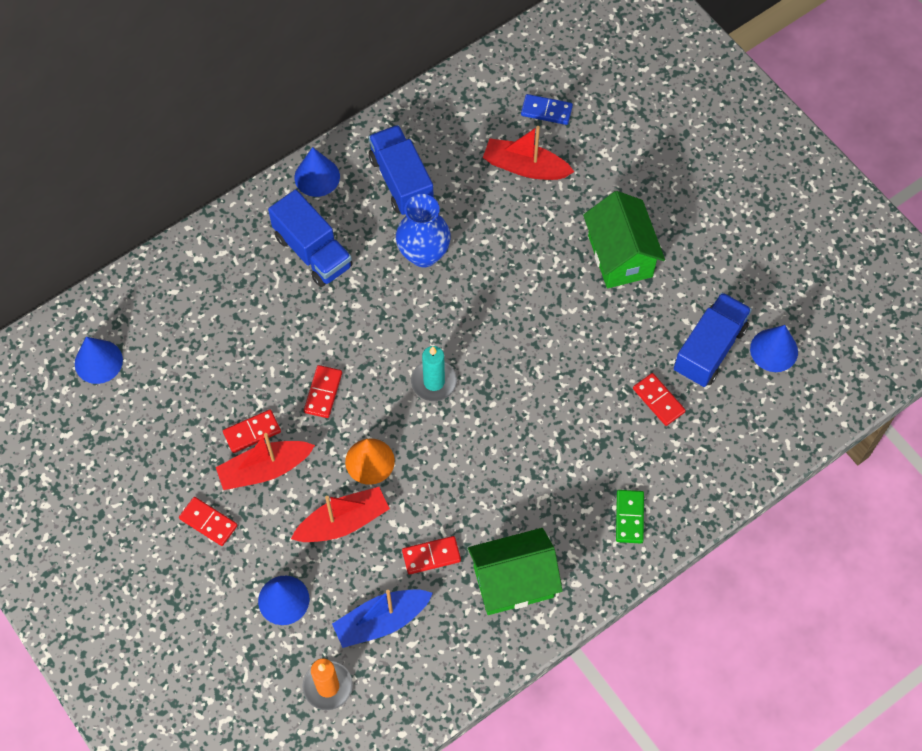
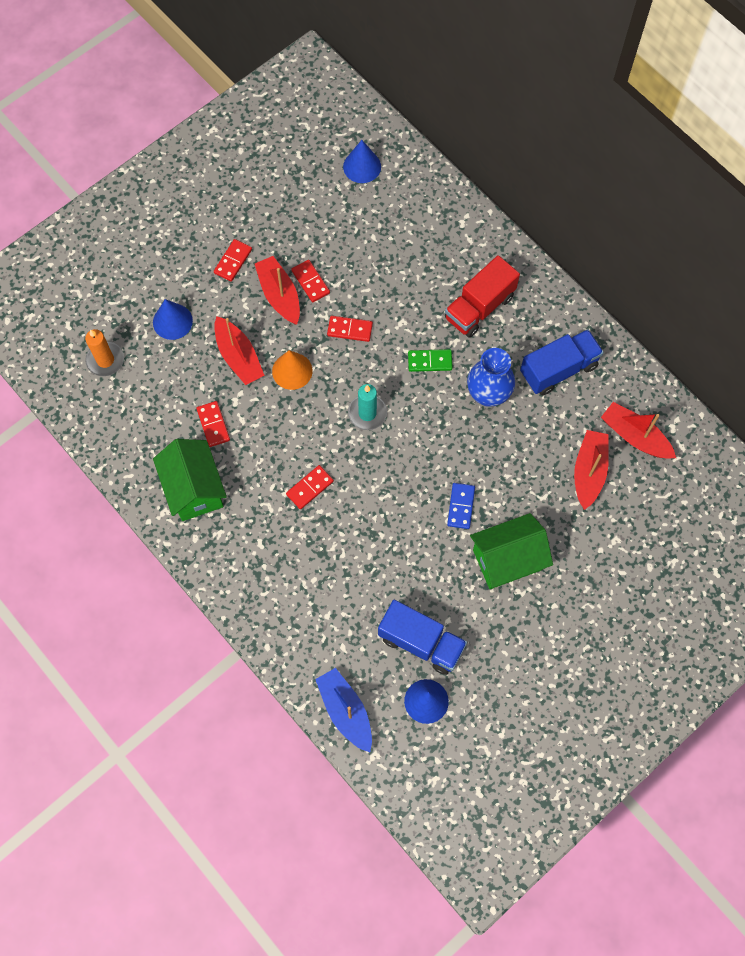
camera: 85 degrees right, 5 degrees up
blue truck [268,189,353,287] -> red truck [445,255,520,338]
blue cone [295,147,340,197] -> none
blue boat [332,590,433,648] -> blue boat moved to [315,668,372,752]
blue domino [521,94,573,125] -> blue domino moved to [447,483,475,529]
green domino [616,490,644,544] -> green domino moved to [408,349,453,372]
red domino [633,373,686,426] -> red domino moved to [286,465,334,509]
none -> red boat [601,402,676,458]

